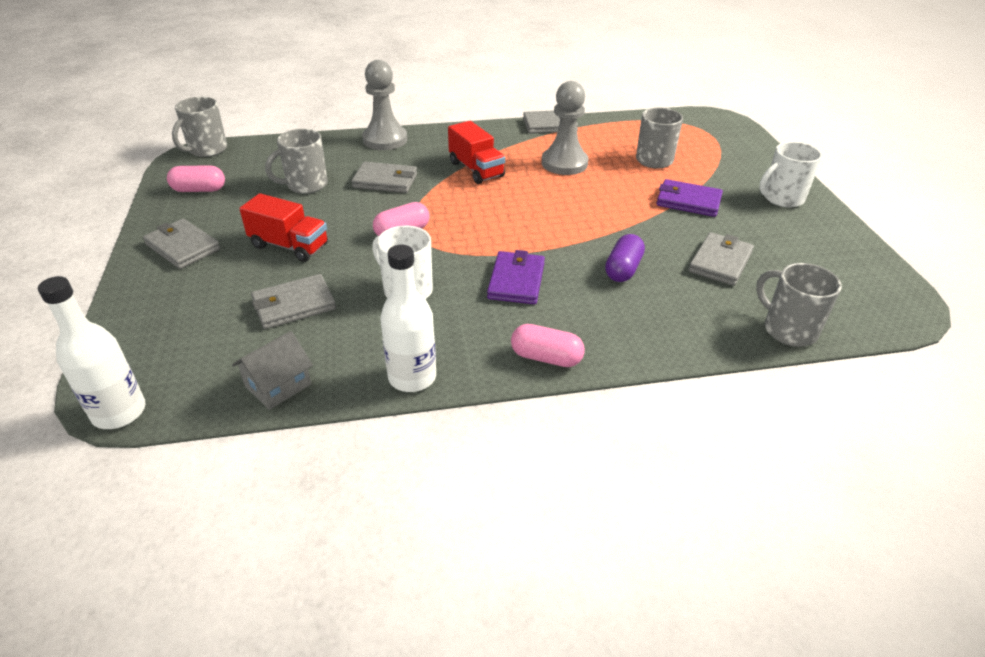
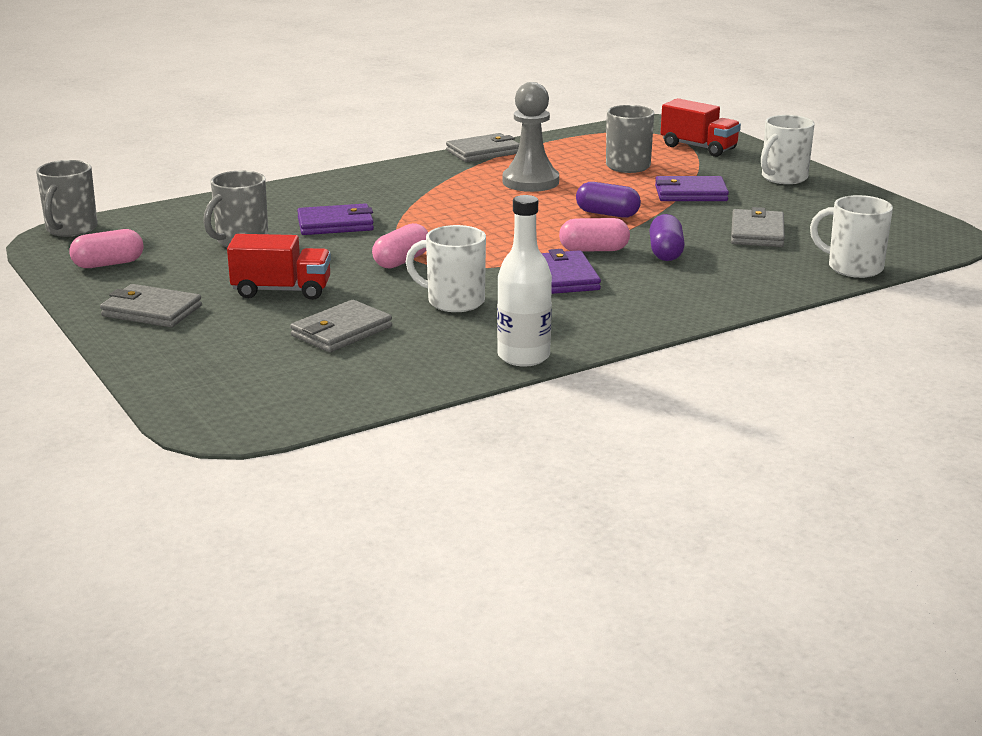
camera: 20 degrees left, 15 degrees down
white bottle [38,276,146,429] -> none
grey house [232,331,313,410] -> none
grey wallet [351,162,417,193] -> purple wallet [297,203,374,235]
grey pawn [362,60,407,150] -> none
red truck [448,121,505,184] -> red truck moved to [661,98,741,157]
pink capsule [511,324,585,367] -> pink capsule moved to [559,218,630,252]
grey mug [756,263,842,347] -> white mug [810,195,893,278]
none -> purple capsule [576,182,641,218]

